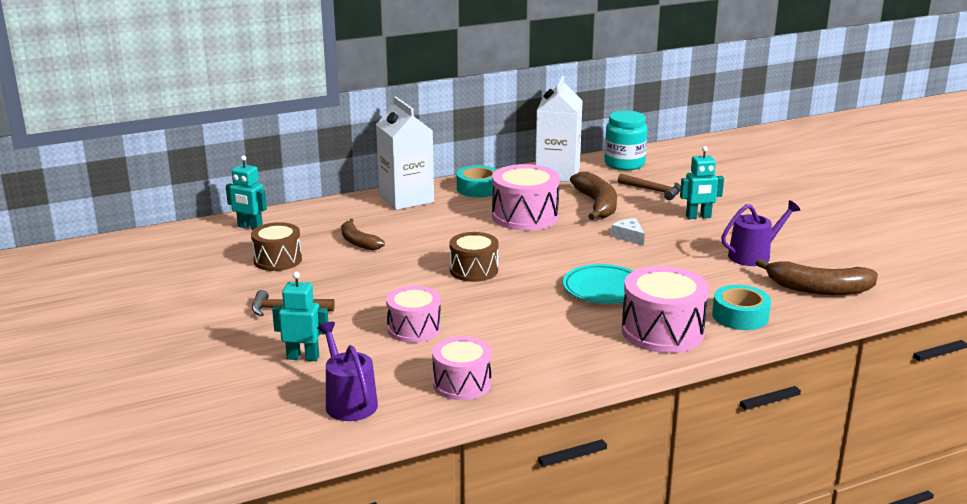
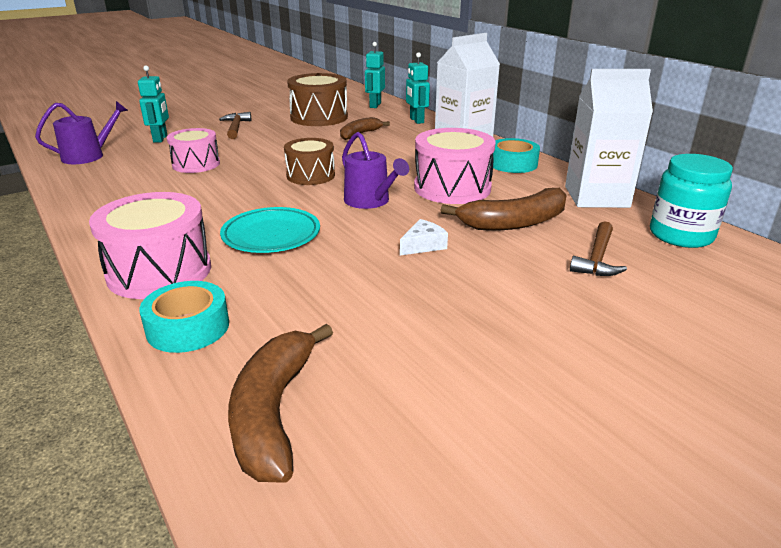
camera: 80 degrees right, 5 degrees up
brown drum [251,222,302,271] -> brown drum [287,73,348,126], size x1.52
pink drum [432,336,492,400] -> none
turquoise robot [680,146,724,219] -> turquoise robot moved to [406,52,430,124]
purple watering can [721,200,800,266] -> purple watering can moved to [342,132,409,209]

